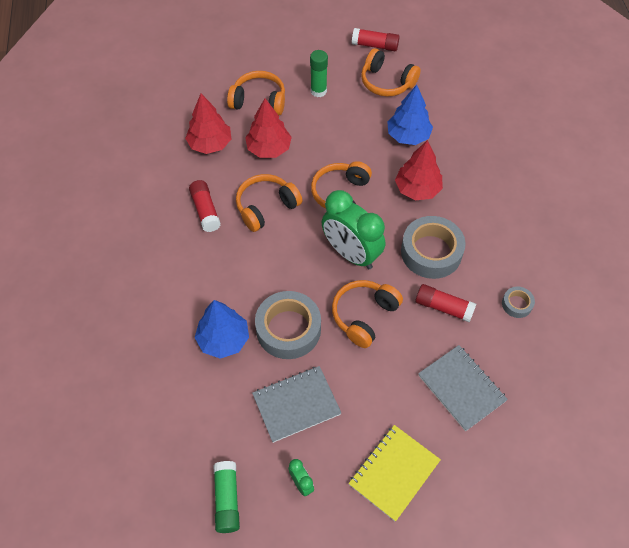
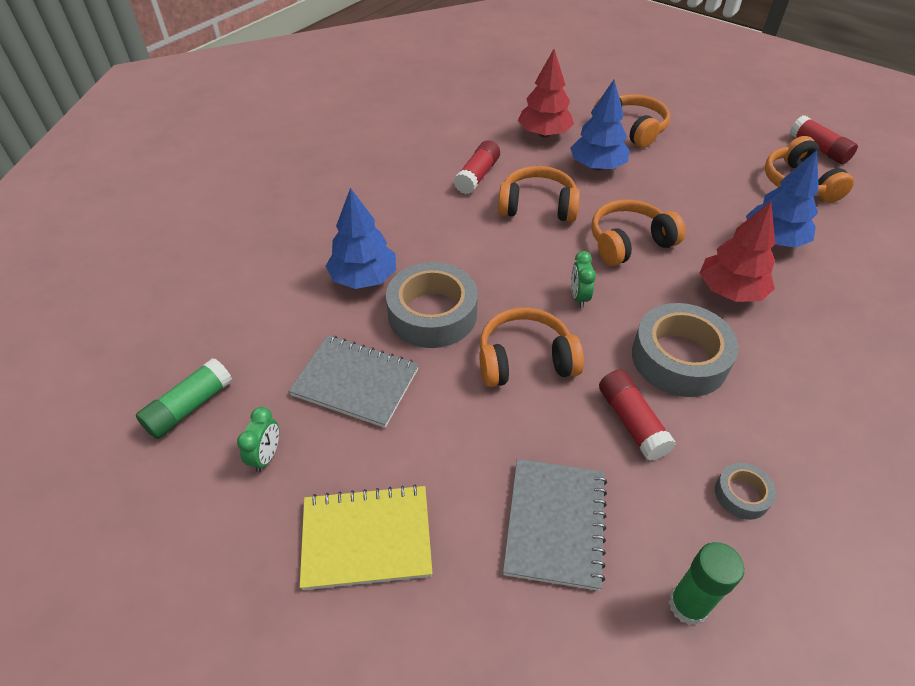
camera: 45 degrees right, 10 degrees down
red tree [245,98,292,158] -> blue tree [570,80,630,170]
green glue stick [310,50,328,97] -> green glue stick moved to [669,542,744,625]
green clock [322,190,385,269] -> green clock [571,251,596,308], size x0.43

